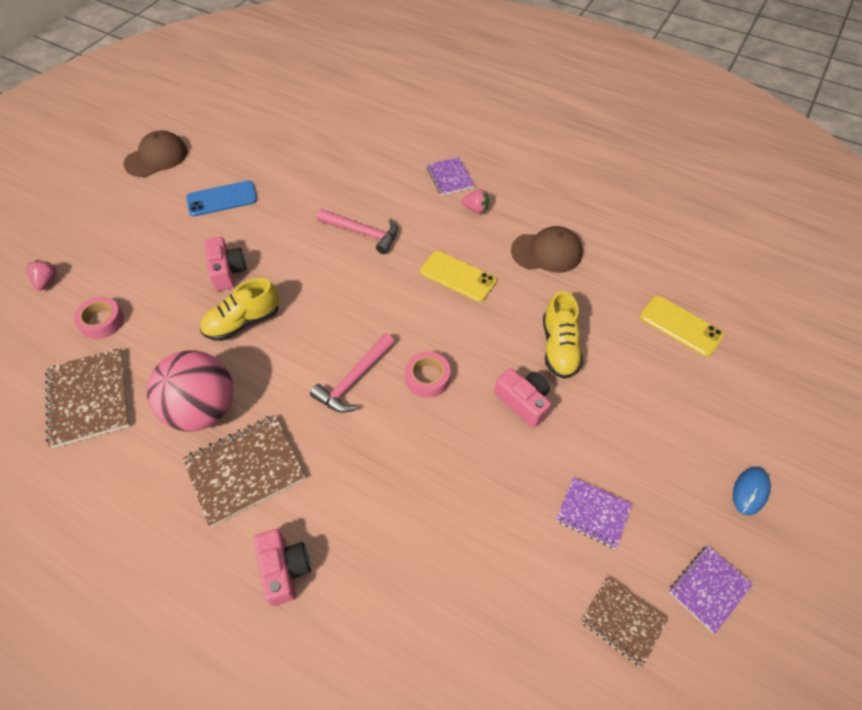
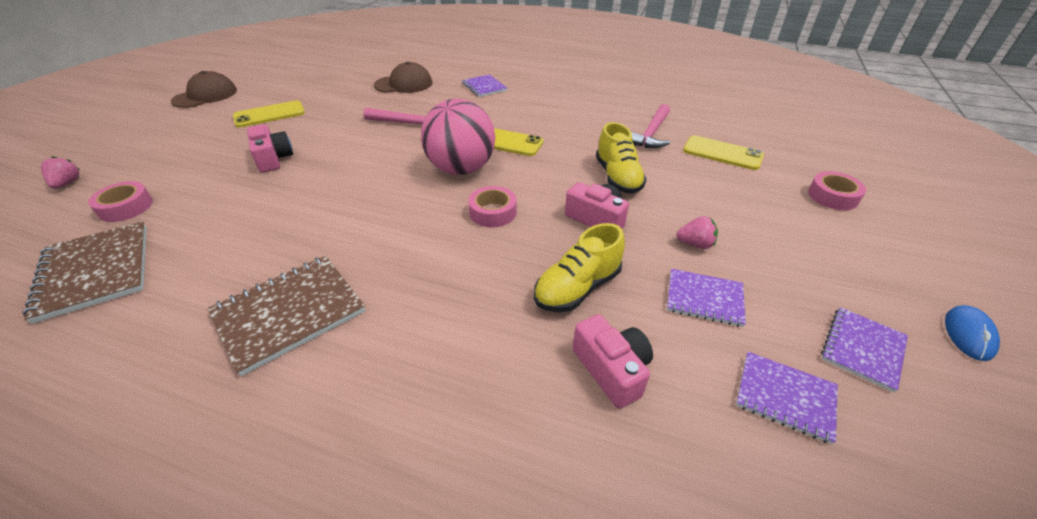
camera: 10 degrees left, 15 degrees down
pink ball [147,350,234,432] -> pink ball moved to [421,99,495,175]
blue phone [186,180,257,217] -> yellow phone [233,100,305,128]
yellow shoe [200,278,279,341] -> yellow shoe moved to [534,223,625,312]
pink camera [254,529,311,606] -> pink camera moved to [573,314,653,409]
pink hammer [310,333,395,413] -> pink hammer moved to [631,104,670,148]
pink strawberry [462,189,489,214] -> pink strawberry moved to [676,216,718,249]
brown cap [511,226,582,273] -> brown cap moved to [374,62,433,93]
brown notebook [581,576,668,667] -> purple notebook [736,352,838,444]
blue mouse [733,467,771,515] -> blue mouse moved to [945,305,1000,361]
none -> pink tape [808,171,866,210]

